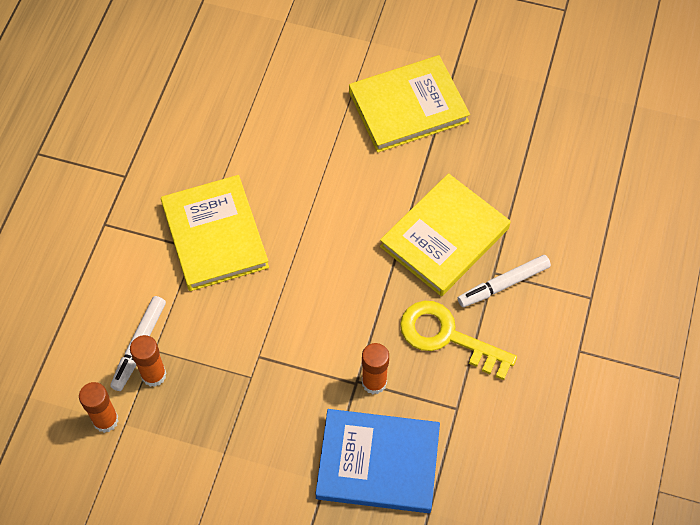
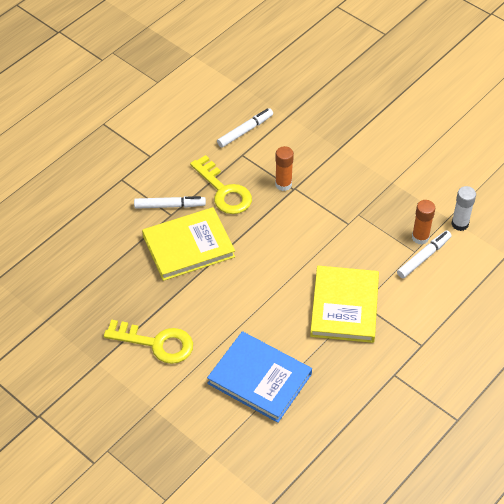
camera: 155 degrees left, 10 degrees down
orange glue stick [79,382,118,433] -> white glue stick [451,186,476,231]
blue book [315,409,440,513] -> blue book moved to [207,331,312,423]
yellow book [349,55,470,153] -> yellow key [104,320,193,364]
none -> white marker [217,108,273,148]

